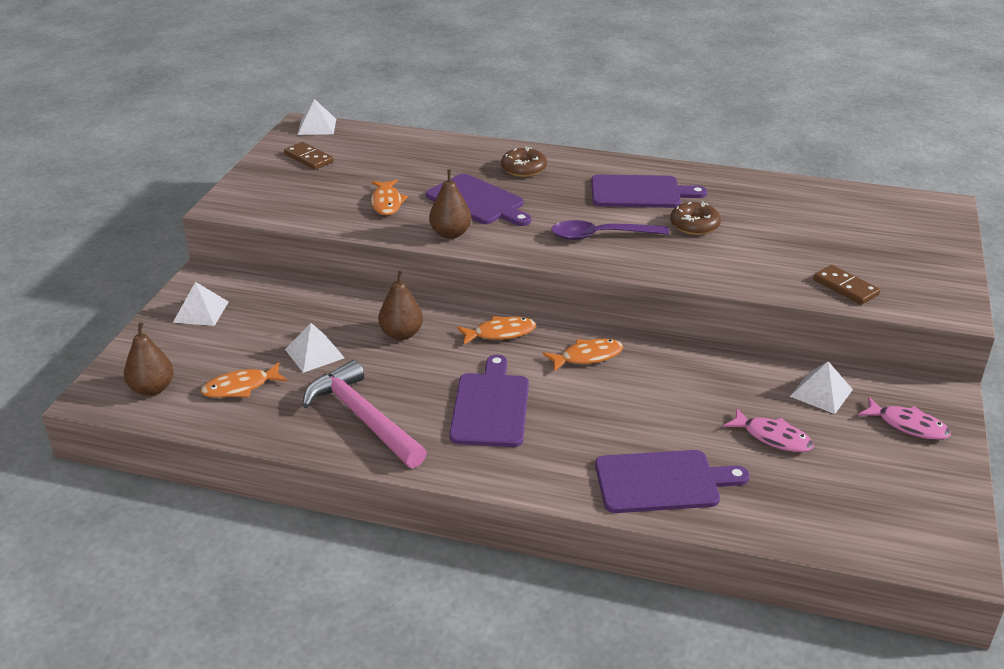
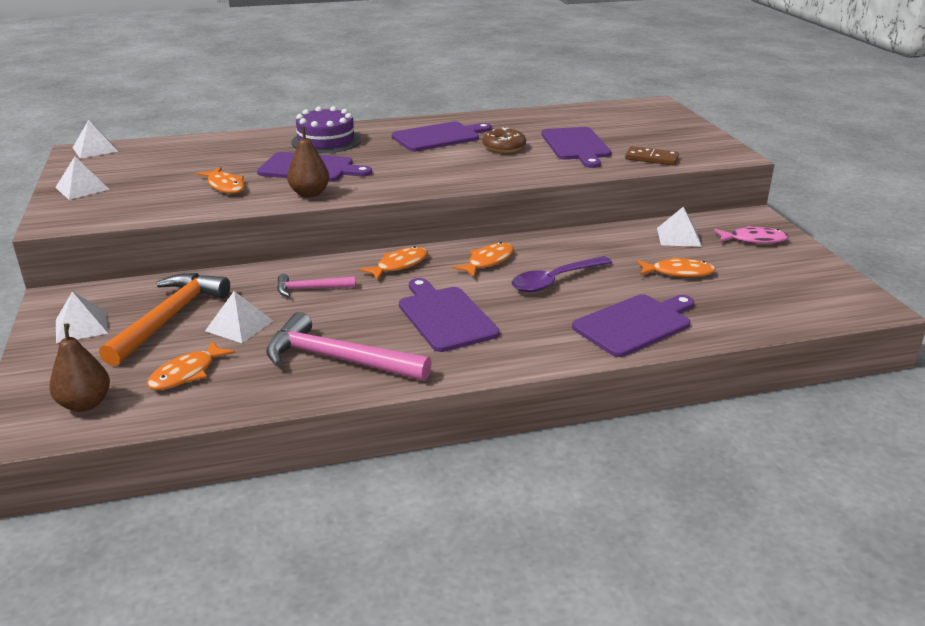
camera: 30 degrees left, 5 degrees down
brown domino [284,142,333,170] -> none
brown pear [378,270,423,340] -> pink hammer [277,274,356,297]
brown donut [501,147,547,177] -> purple cake [291,106,361,153]
purple spoon [551,220,669,240] -> purple spoon moved to [512,256,612,292]
pink fish [723,408,814,452] -> orange fish [637,257,716,277]
none -> white pyramid [55,157,110,200]
none -> orange hammer [99,273,230,366]
none -> purple cutting board [541,127,611,168]

